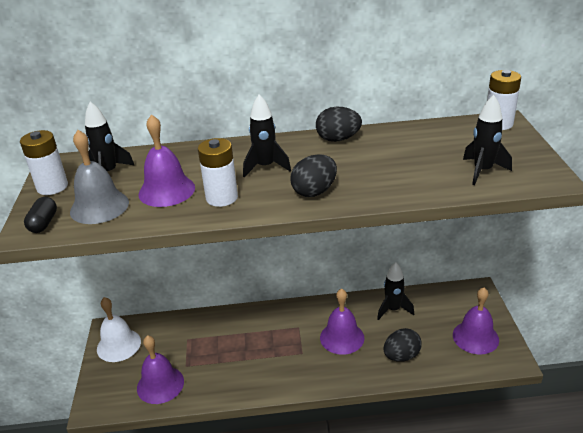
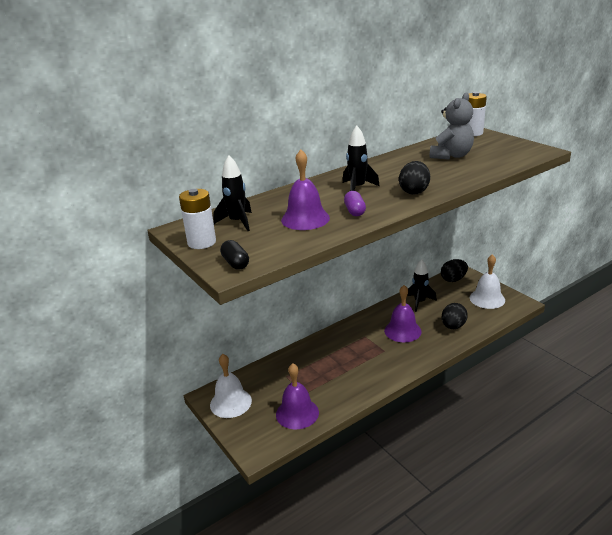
camera: 30 degrees left, 5 degrees down
grey bell [70,130,129,224] -> none
white battery [198,138,238,207] -> purple capsule [344,191,366,216]
black egg [316,107,362,142] -> black egg moved to [441,259,468,282]
purple bell [453,287,499,355] -> white bell [470,254,505,309]
black rocket [463,95,512,185] -> none
none -> grey teddy bear [430,93,474,160]

